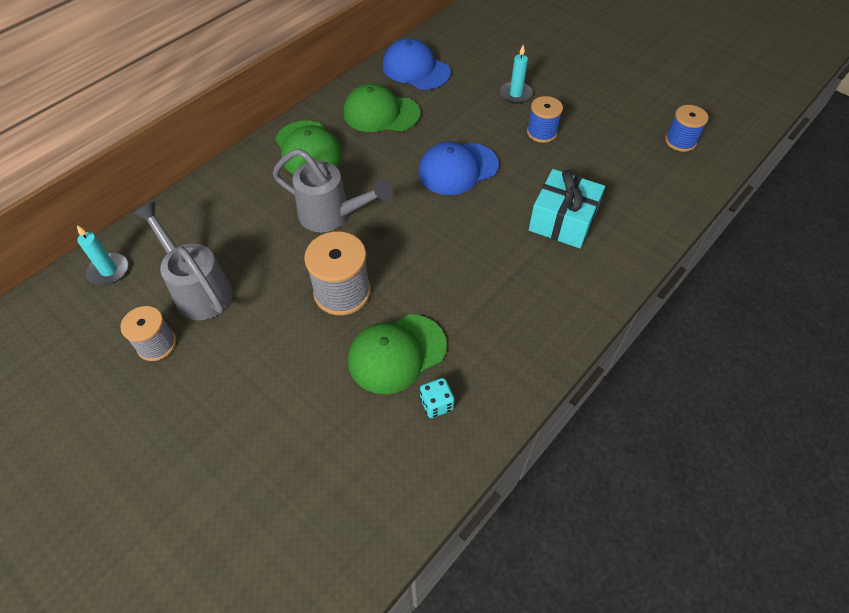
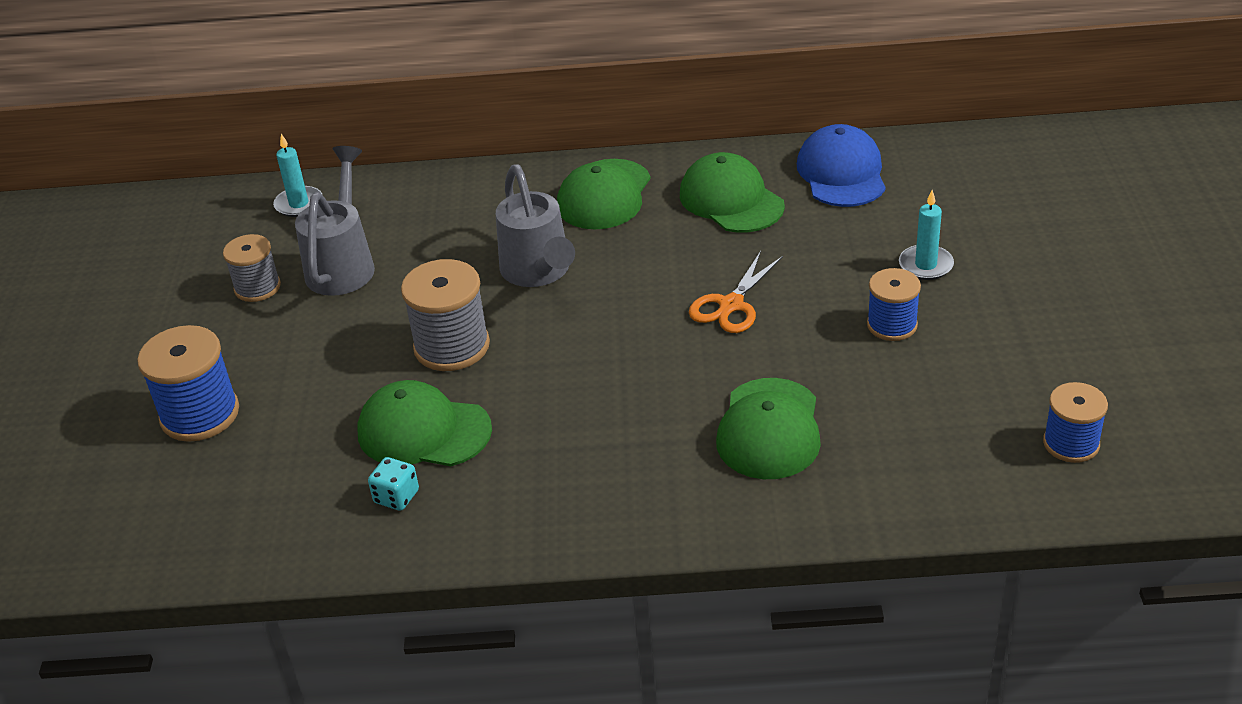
camera: 50 degrees right, 15 degrees down
blue cap [418,142,499,195] -> orange scissors [689,251,783,333]
turquoise gift [529,169,605,248] -> green cap [716,378,821,479]
none -> blue spool [137,325,239,442]

